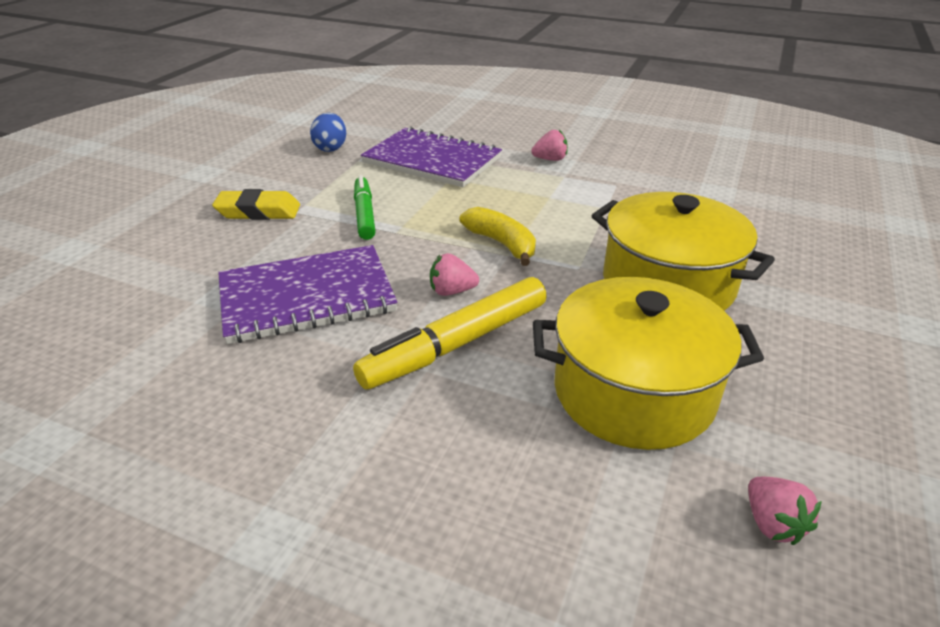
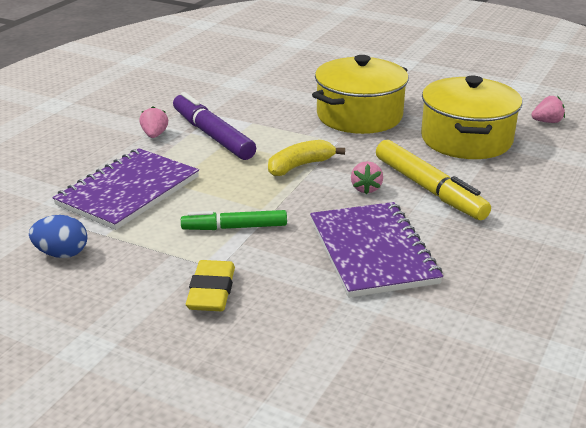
camera: 85 degrees left, 5 degrees down
none -> purple marker [173,92,256,160]

